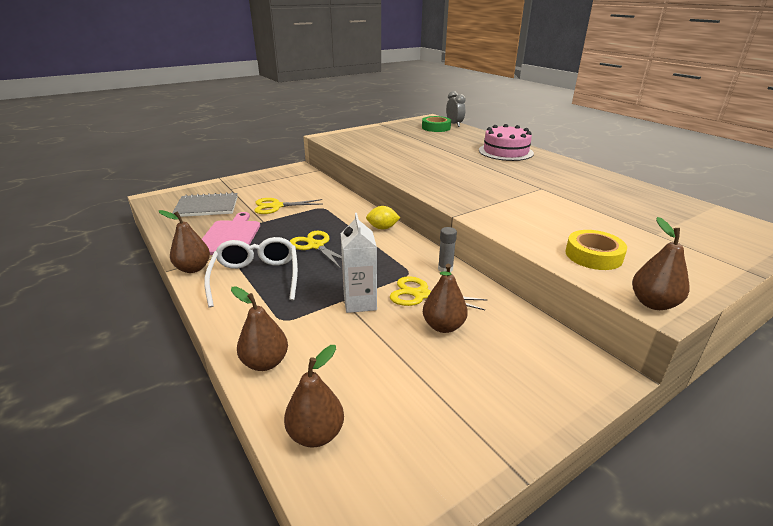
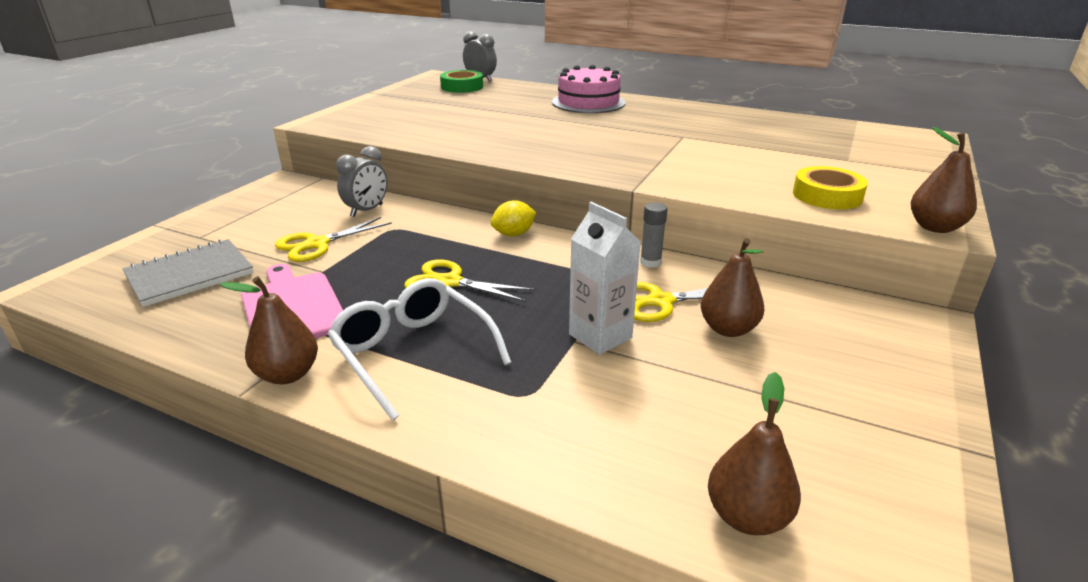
camera: 30 degrees left, 0 degrees up
brown pear [231,287,288,371] -> none
none -> grey clock [336,146,387,217]

